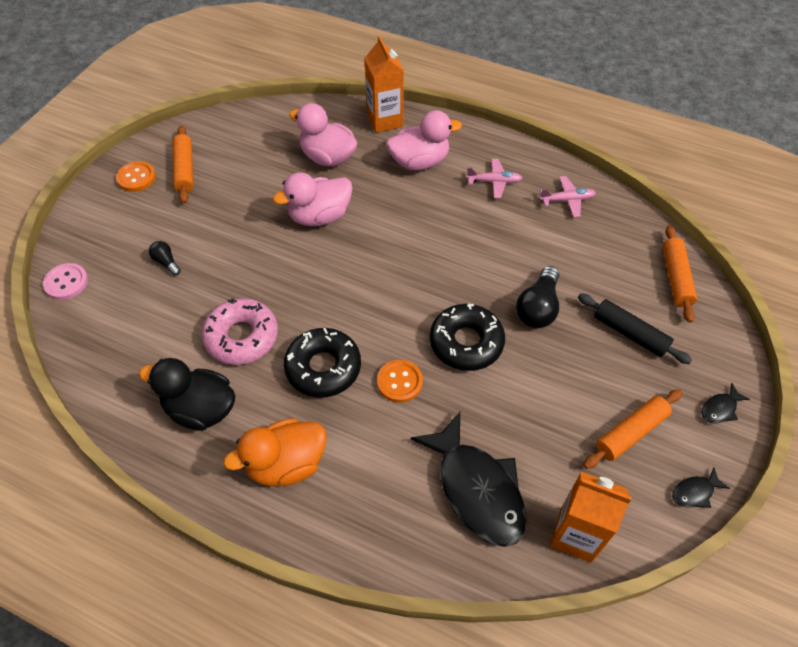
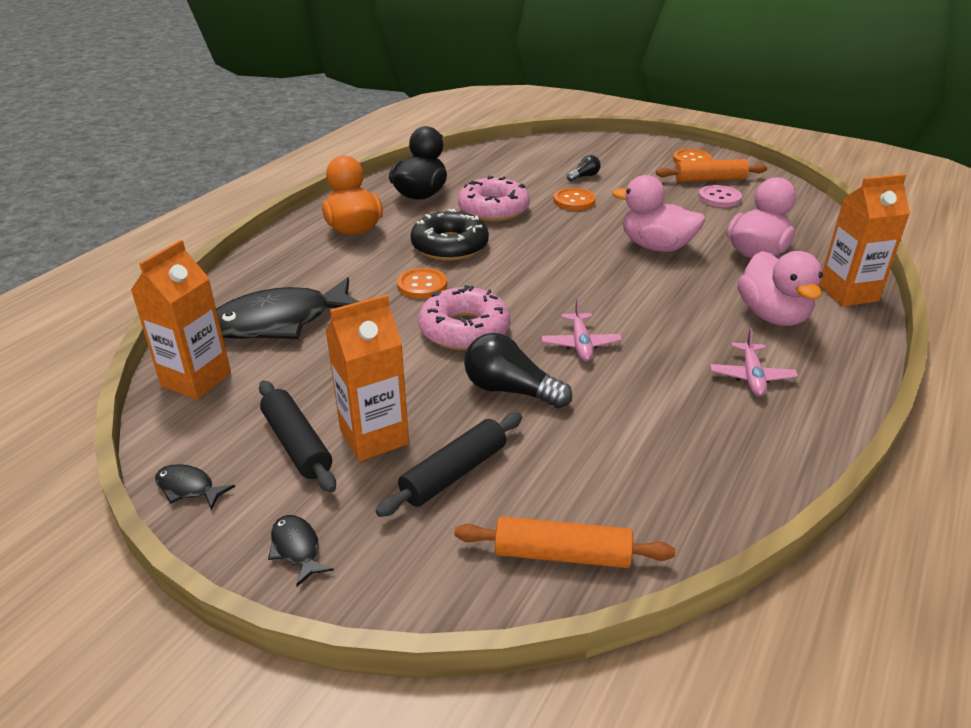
camera: 95 degrees right, 20 degrees down
pink button [43,263,88,300] -> pink button moved to [699,185,742,207]
pink duck [273,173,353,226] -> pink duck turned 45 degrees counterclockwise [612,175,705,252]
black donut [430,304,505,371] -> pink donut [418,285,510,350]
pink plane [540,176,596,217] -> pink plane moved to [542,299,622,362]
orange rolling pin [583,389,682,469] -> black rolling pin [259,381,336,493]
black fish [672,468,730,508] -> black fish turned 45 degrees counterclockwise [155,464,235,510]
none -> orange carton [326,294,409,461]
none -> orange button [554,188,596,211]

